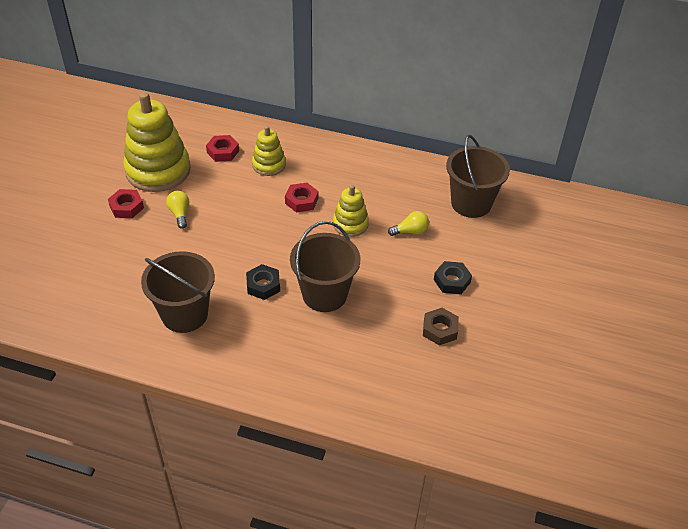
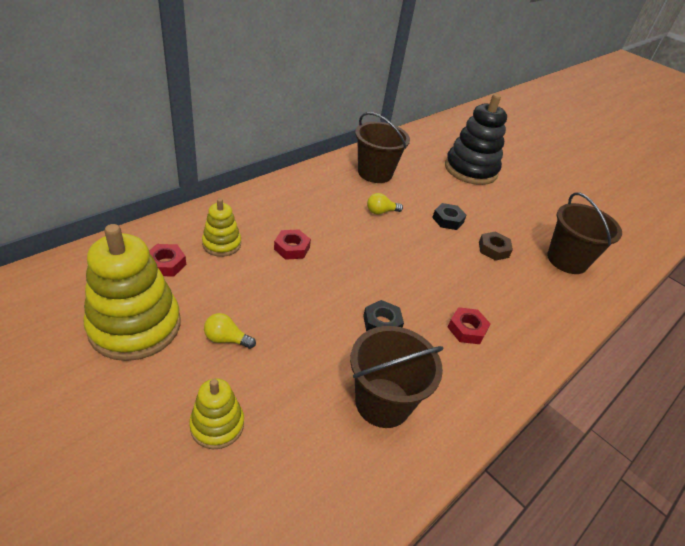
camera: 65 degrees left, 5 degrees down
red nut [108,189,144,218] -> red nut moved to [448,307,491,344]
brown bucket [290,221,361,312] -> brown bucket moved to [547,192,622,274]
yellow stacking toy [333,185,369,237] -> yellow stacking toy moved to [189,378,244,449]
yellow light bulb [388,211,429,236] -> yellow light bulb turned 120 degrees counterclockwise [367,193,403,215]
none -> black stacking toy [445,94,507,185]

